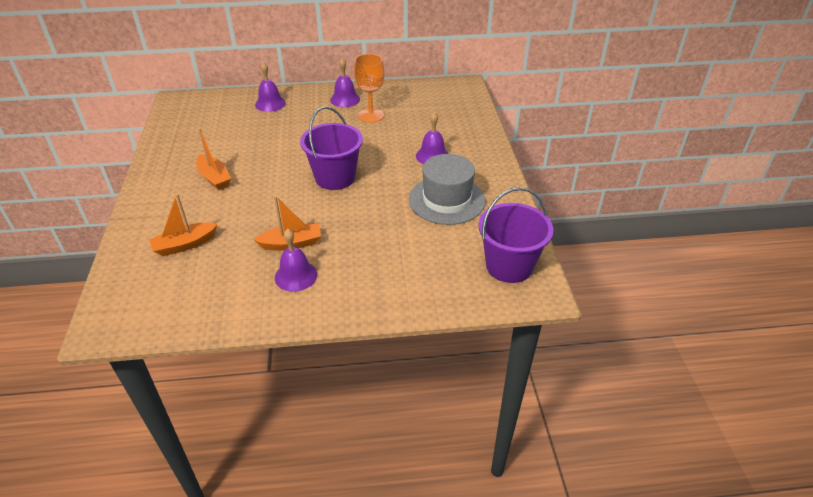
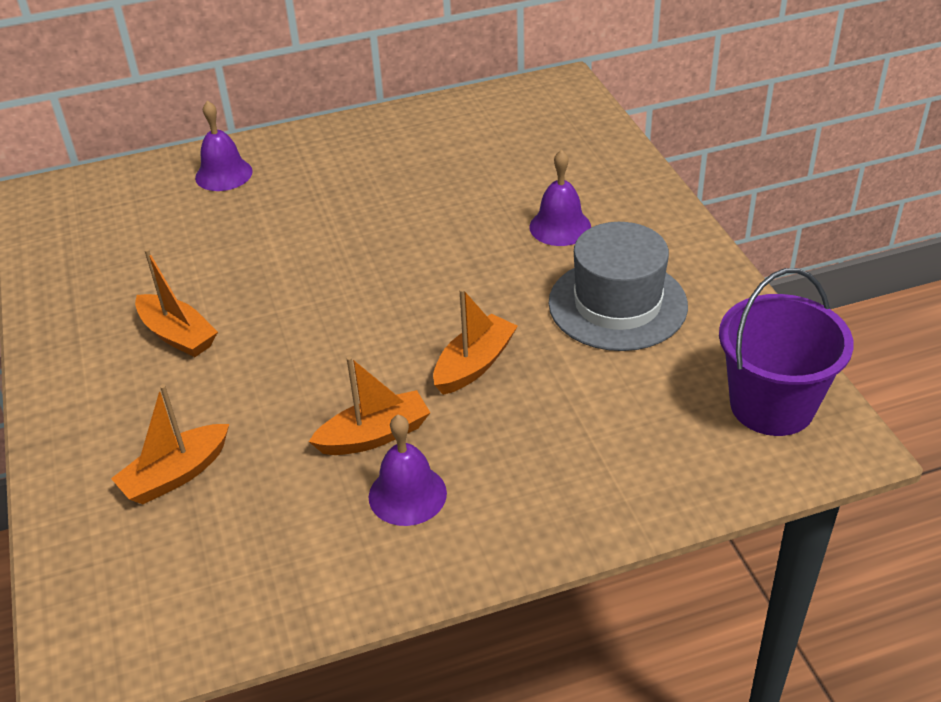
camera: 10 degrees left, 0 degrees up
purple bucket [300,106,363,190] -> none
purple bell [330,58,360,107] -> none
orange goblet [354,54,385,123] -> none
none -> orange boat [433,289,518,395]

